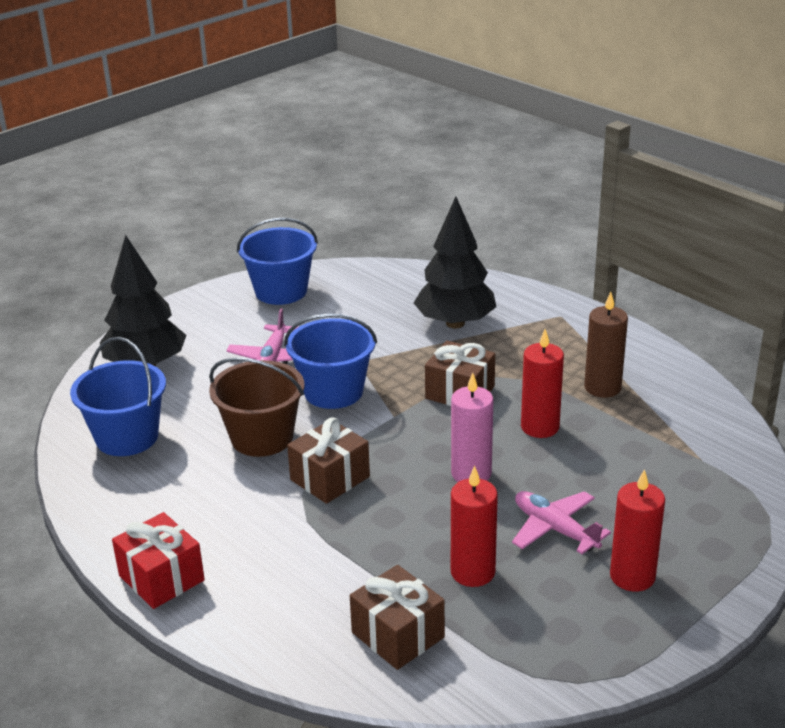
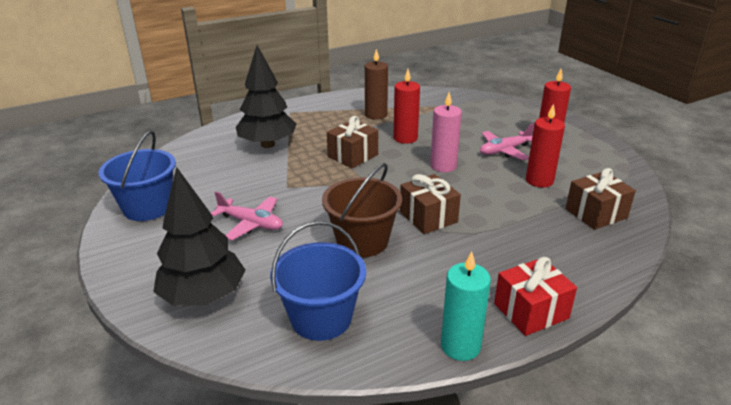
camera: 75 degrees left, 0 degrees up
blue bucket [284,314,377,409] -> none
none -> turquoise candle [441,251,491,361]

